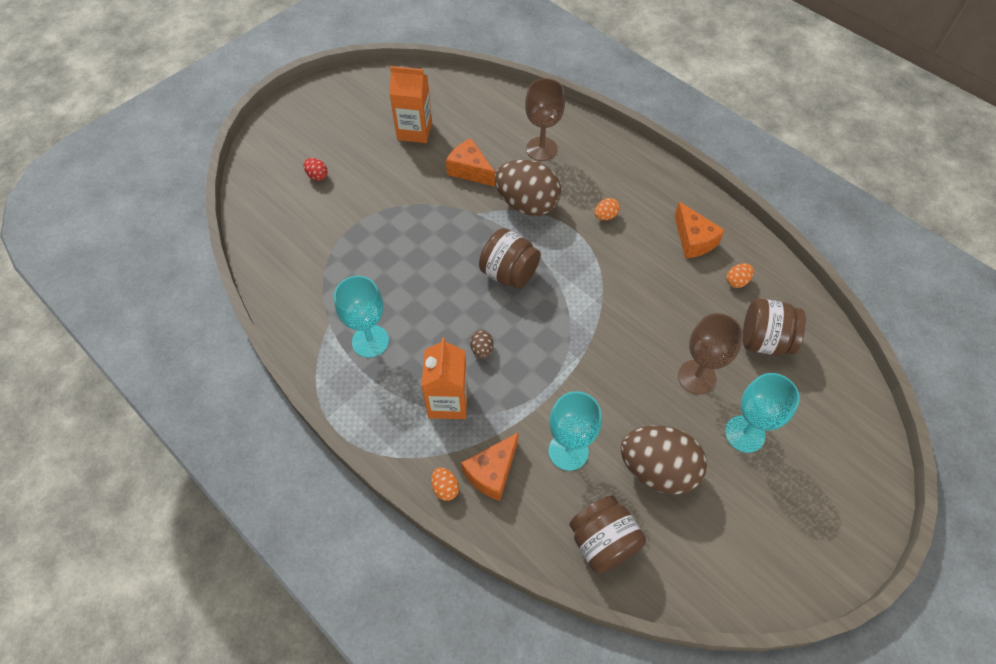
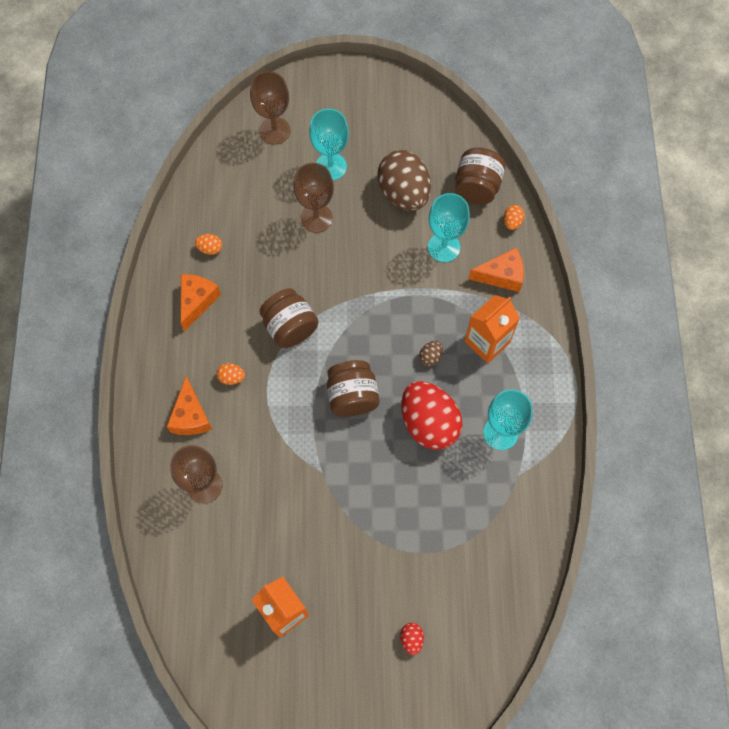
camera: 135 degrees left, 10 degrees up
orange egg [431,467,459,501] -> orange egg moved to [504,205,524,230]
orange cheese [446,139,495,187] -> orange cheese moved to [167,376,212,435]
brown egg [495,159,561,216] -> none
brown jar [743,298,806,355] -> brown jar moved to [259,288,319,348]
none -> brown goblet [250,71,290,145]
none -> red egg [401,381,463,450]

